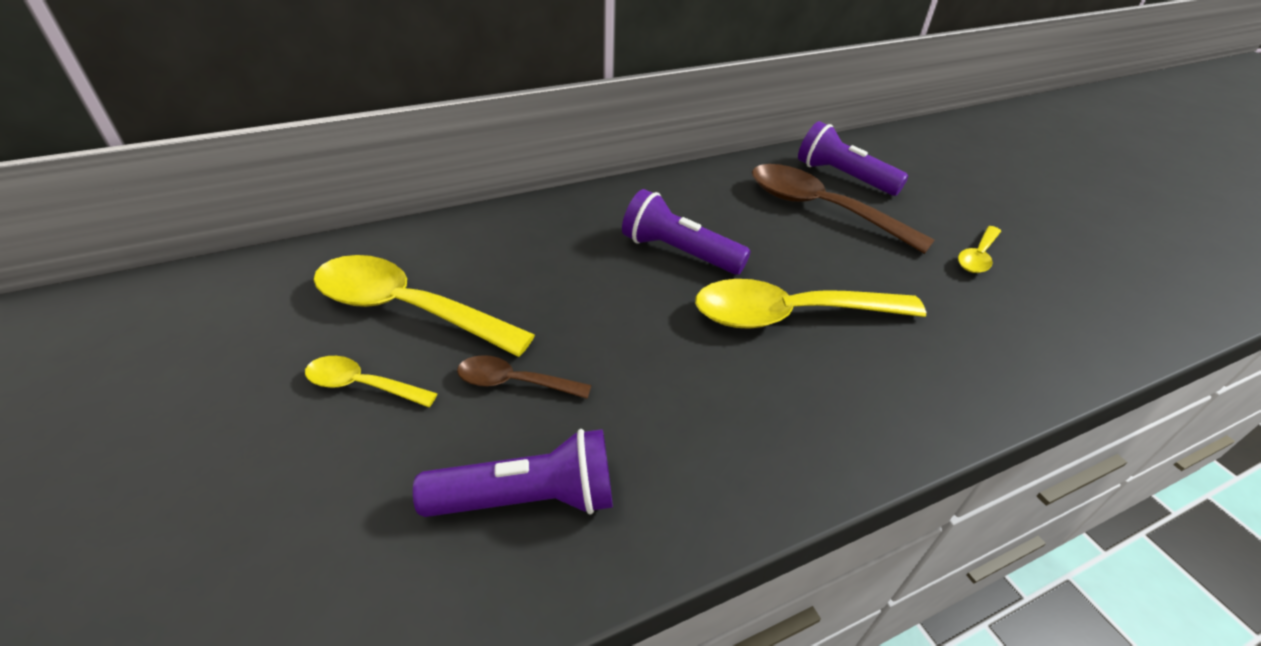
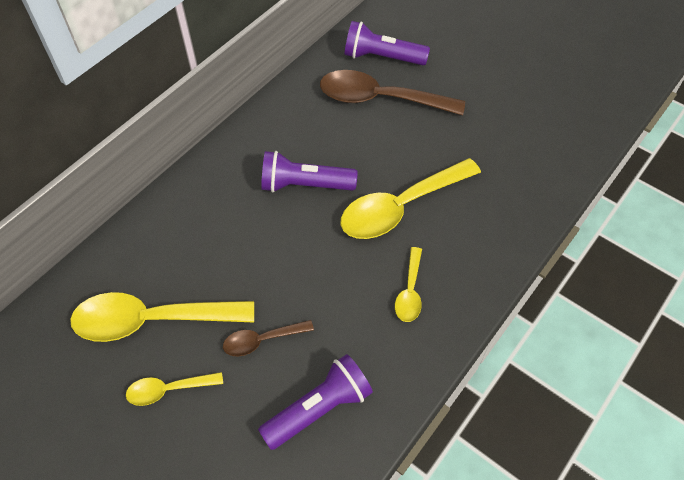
camera: 25 degrees left, 15 degrees up
yellow spoon [958,226,1001,273] -> yellow spoon moved to [395,247,422,322]

